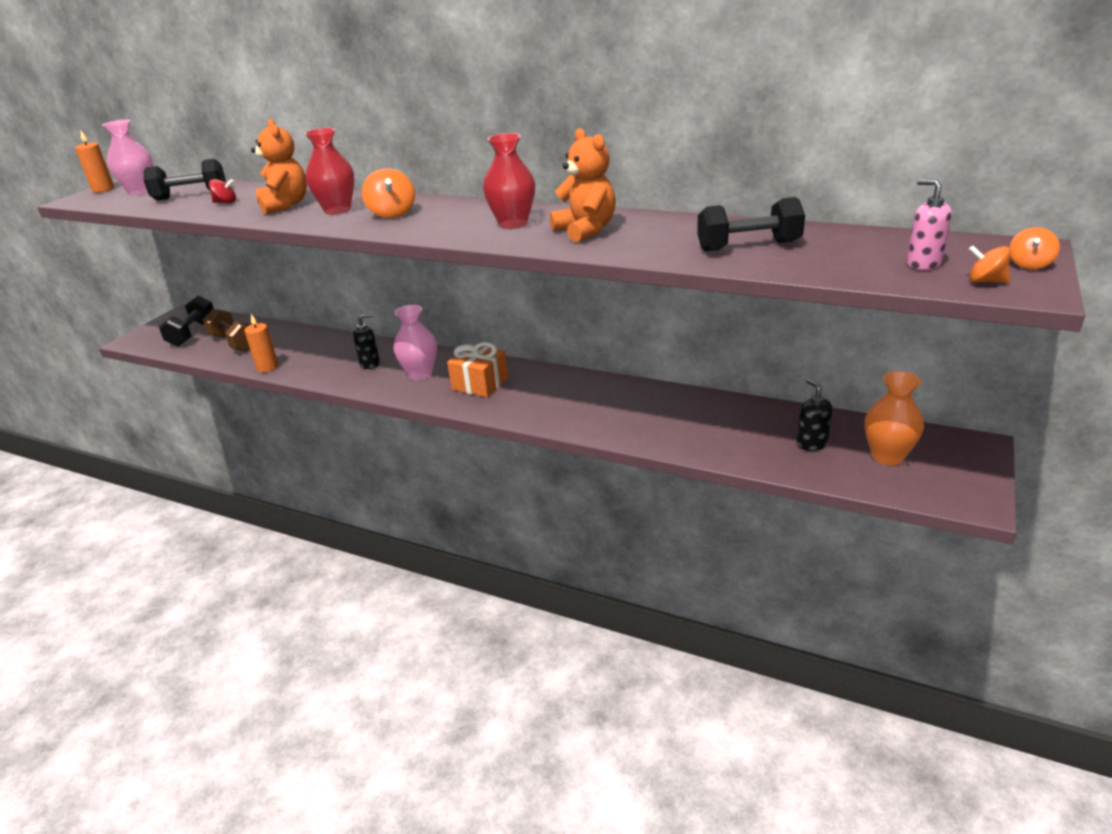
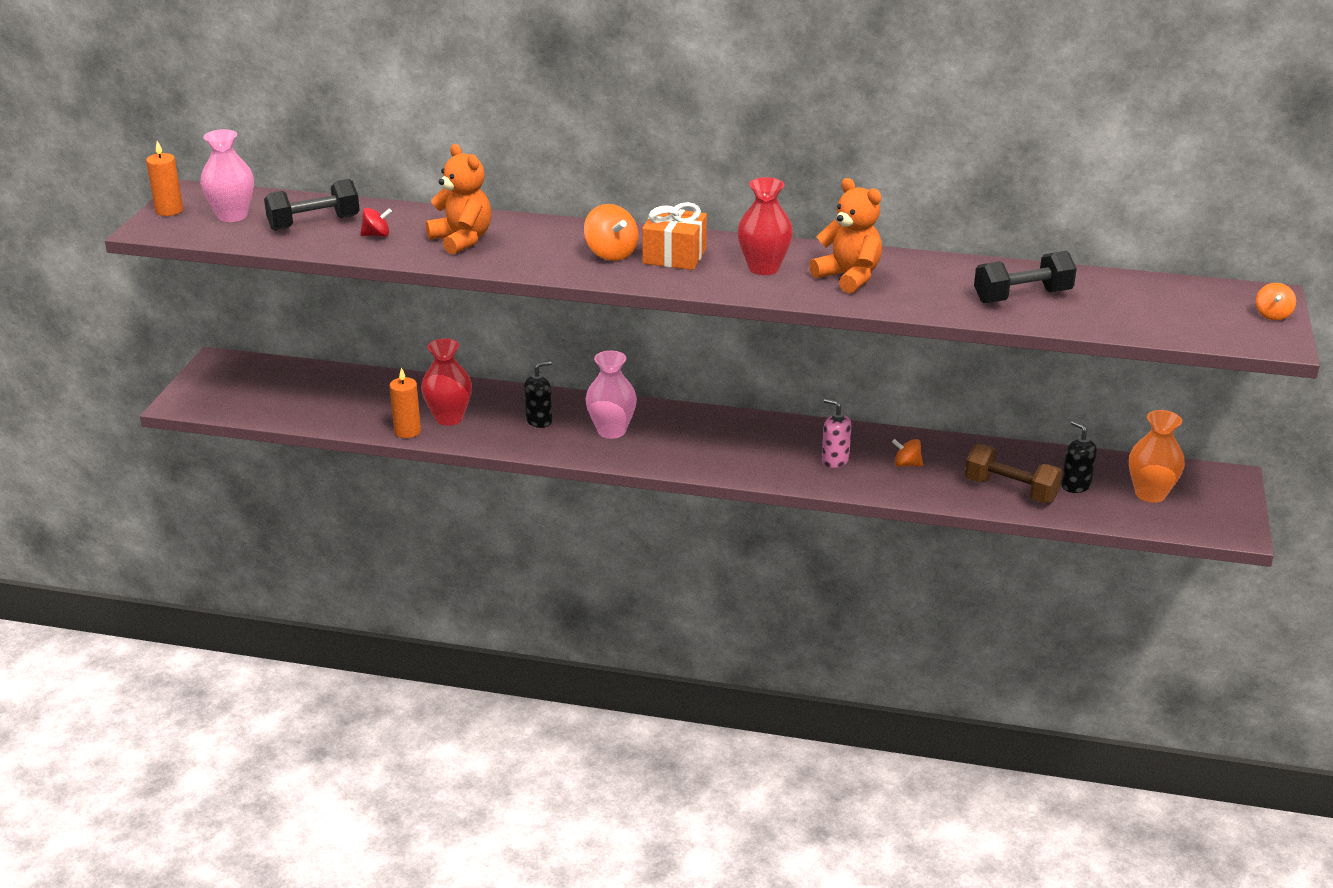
camera: 15 degrees left, 0 degrees up
black dumbbell [159,296,214,346] -> none
brown dumbbell [203,309,251,351] -> brown dumbbell moved to [965,444,1063,503]
red vase [304,128,354,215] -> red vase moved to [421,338,472,426]
orange gift [447,342,508,397] -> orange gift moved to [642,202,707,270]
pink soap dispenser [907,179,952,270] -> pink soap dispenser moved to [822,398,852,468]
orange spinning top [968,245,1010,283] -> orange spinning top moved to [892,439,923,467]

